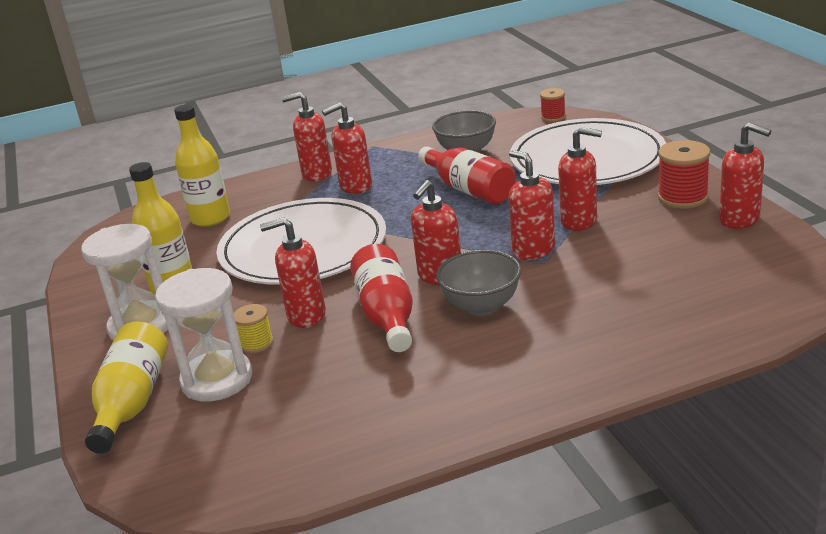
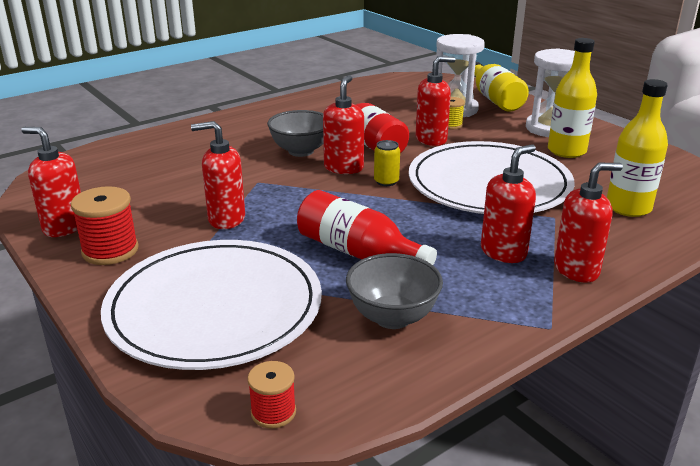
camera: 160 degrees right, 0 degrees up
red soap dispenser [508,150,555,260] -> none
none -> yellow can [374,140,400,186]

